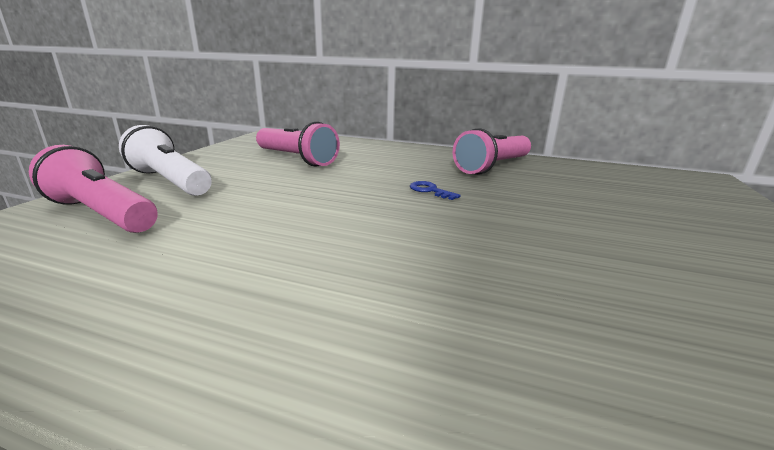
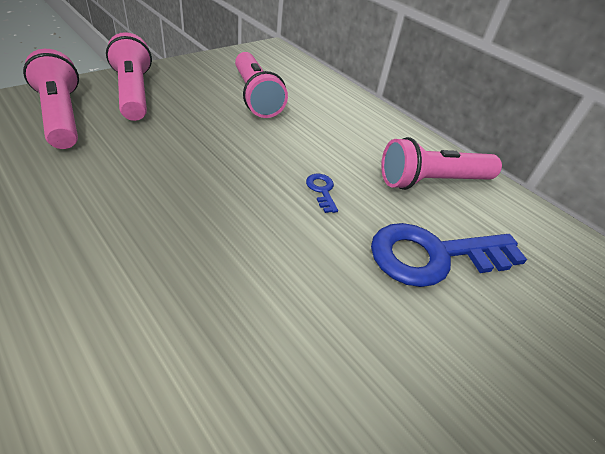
camera: 25 degrees right, 20 degrees up
white flashlight [119,125,212,196] -> pink flashlight [106,32,152,121]
none -> blue key [371,223,527,287]

